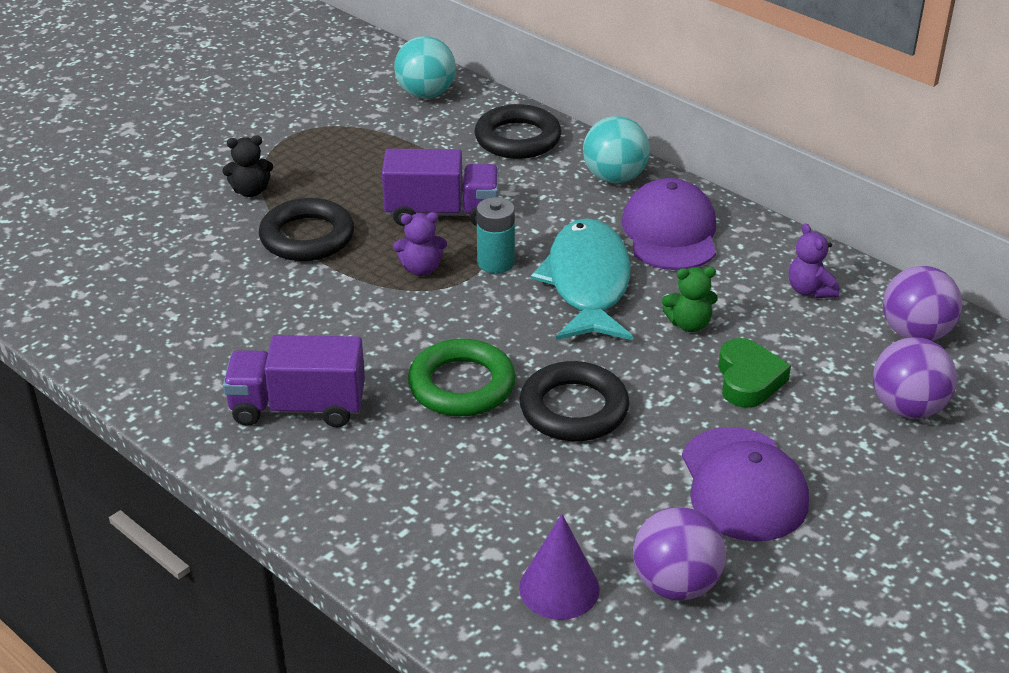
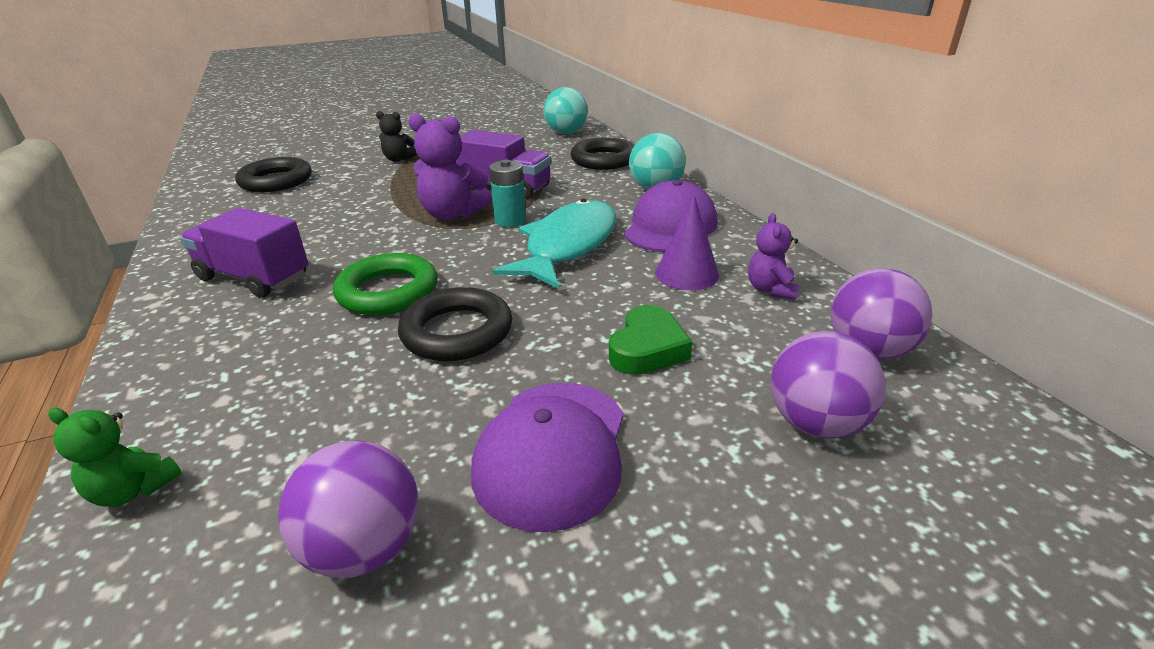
camera: 25 degrees right, 5 degrees down
black ring [259,198,354,261] -> black ring moved to [235,157,312,192]
purple teddy bear [393,212,447,276] -> purple teddy bear [408,113,492,220], size x1.69
purple cone [519,514,600,620] -> purple cone moved to [655,195,719,290]
green teddy bear [662,267,718,332] -> green teddy bear moved to [48,408,182,507]

